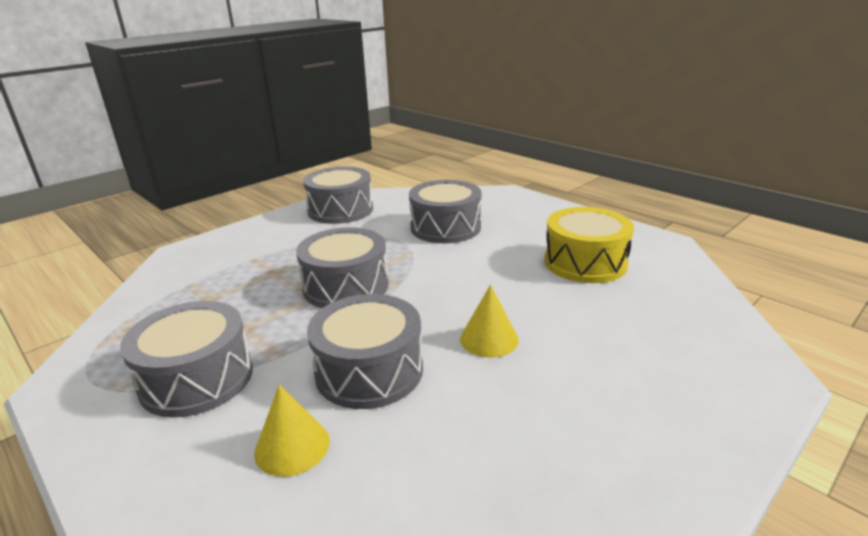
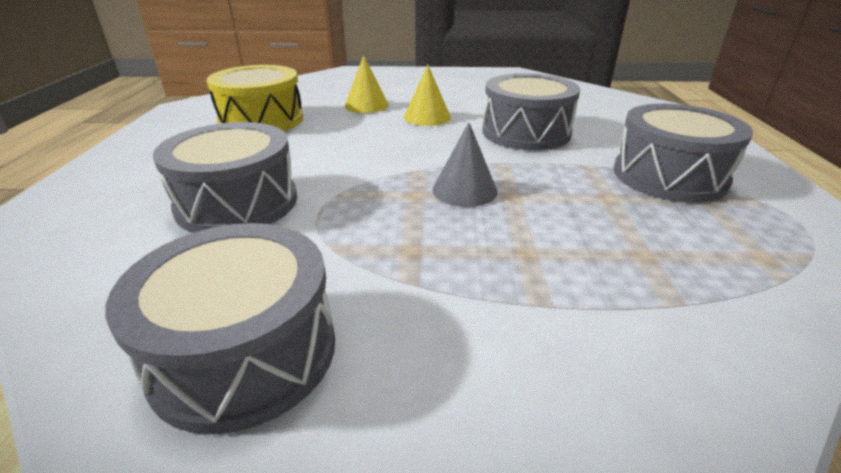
camera: 135 degrees left, 5 degrees up
yellow cone [254,384,330,477] -> yellow cone moved to [345,55,389,113]
grey drum [296,227,389,308] -> grey cone [432,122,498,207]

